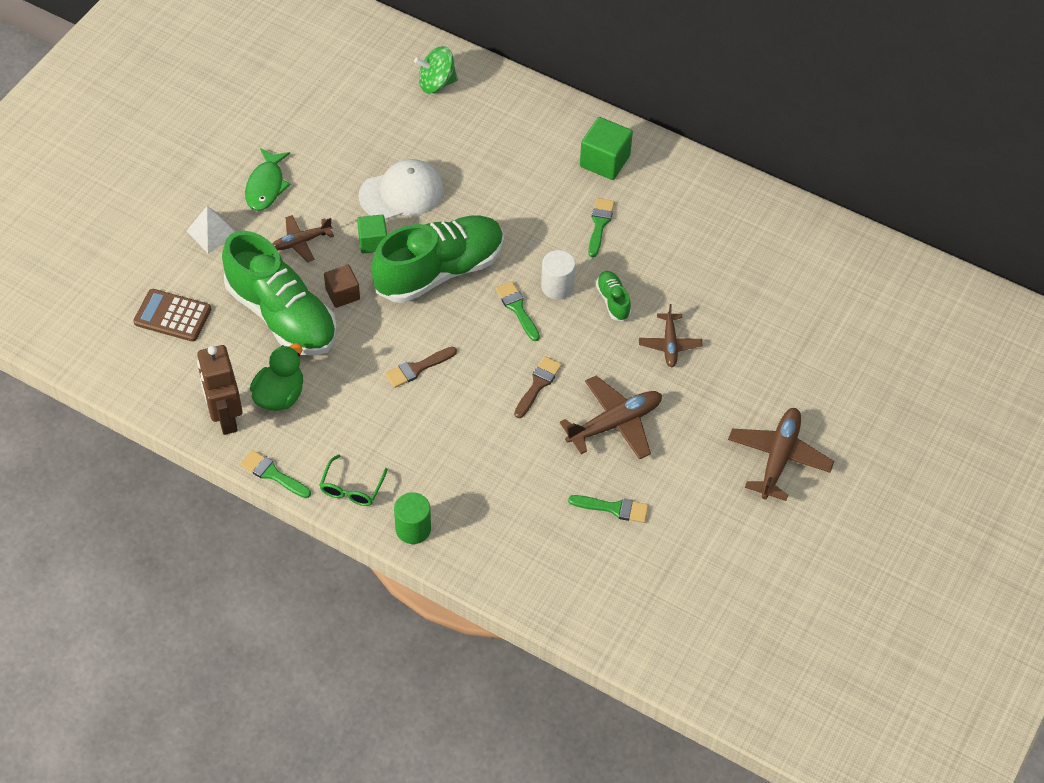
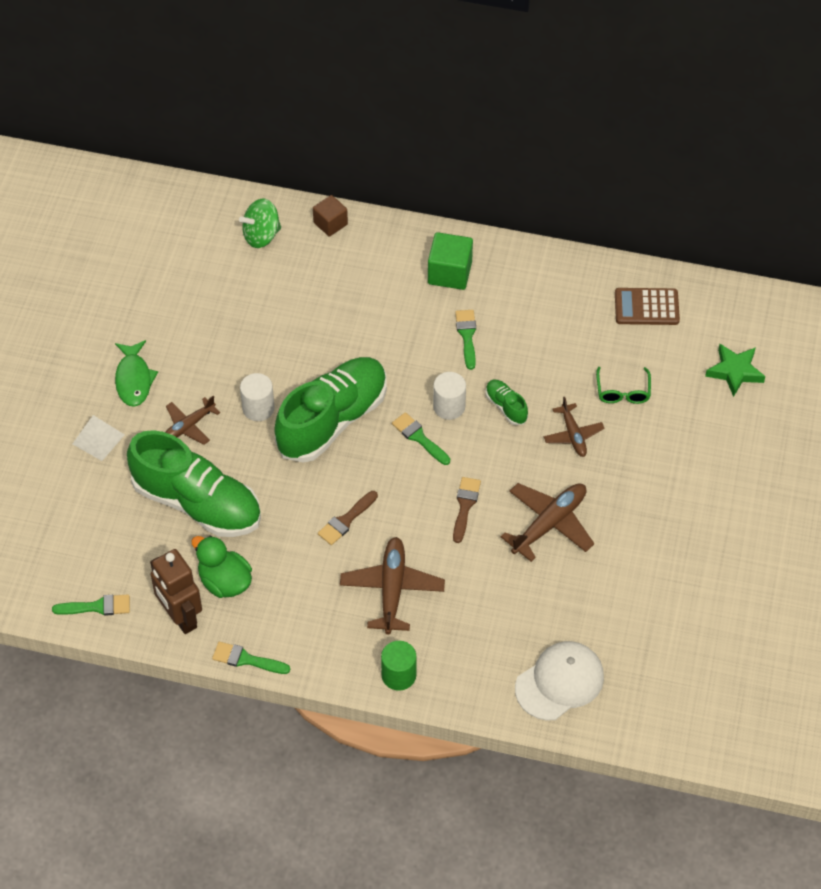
camera: 15 degrees left, 0 degrees up
brown calculator [133,289,211,342] -> brown calculator moved to [615,288,680,325]
green duck [250,343,303,411] -> green duck turned 60 degrees counterclockwise [191,536,252,598]
green glasses [319,454,388,506] -> green glasses moved to [596,367,651,404]
brown cube [324,265,360,308] -> brown cube moved to [313,195,348,237]
green cube [357,214,387,253] -> white cylinder [240,373,274,421]
white cap [359,159,444,220] -> white cap moved to [515,641,604,720]
green brush [568,495,649,523] -> green brush moved to [52,594,130,616]
brown plane [728,408,834,501] -> brown plane moved to [340,537,445,635]
none -> green star [705,344,766,397]

